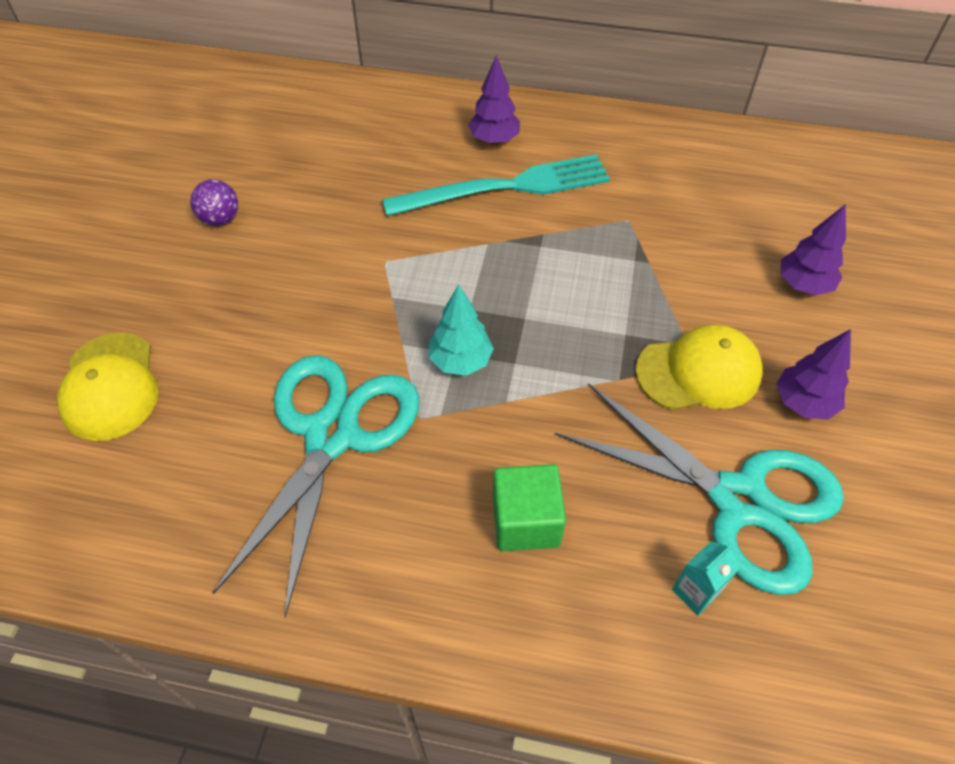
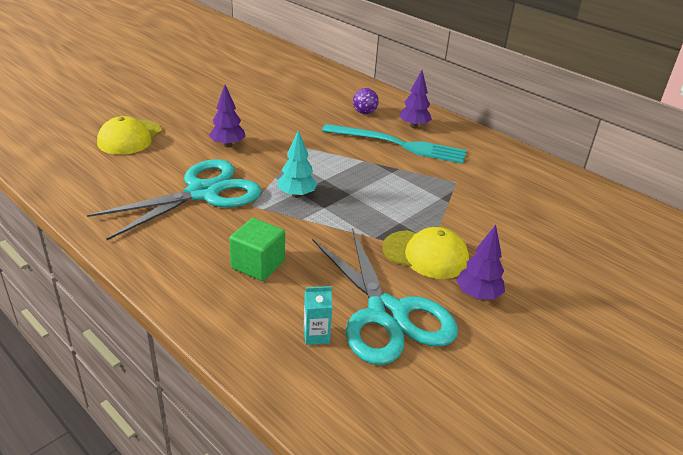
camera: 30 degrees right, 20 degrees down
purple ball [190,179,238,226] -> purple ball moved to [353,88,379,114]
purple tree [781,204,846,295] -> purple tree moved to [209,85,246,147]

